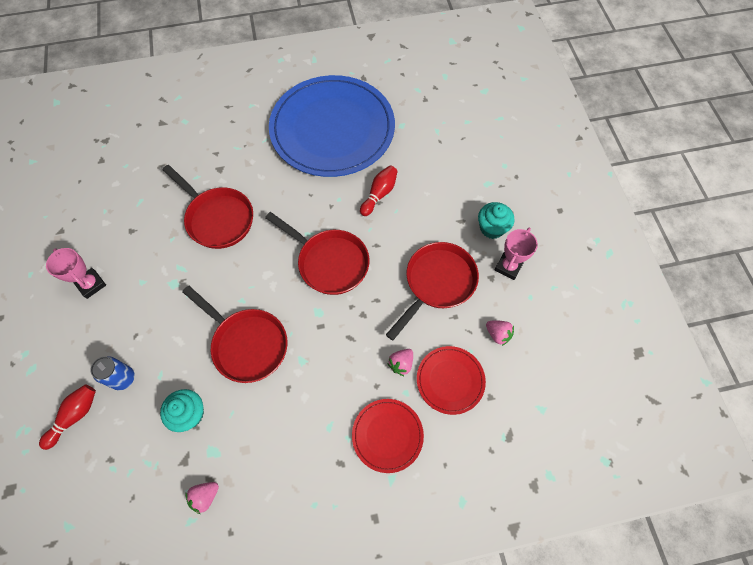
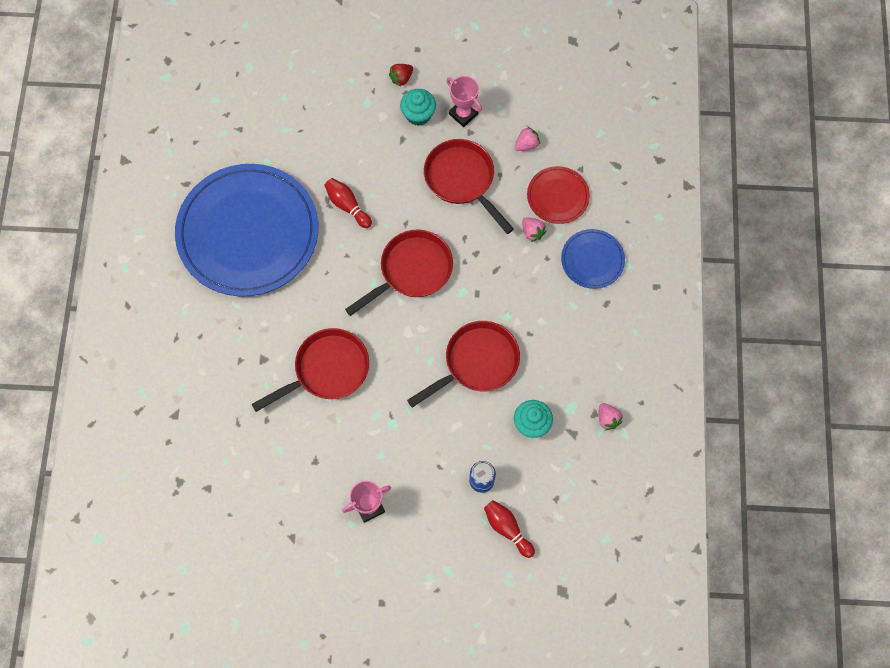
camera: 75 degrees left, 5 degrees up
red plate [352,399,424,473] -> blue plate [561,229,625,289]
none -> red strawberry [389,64,413,86]

